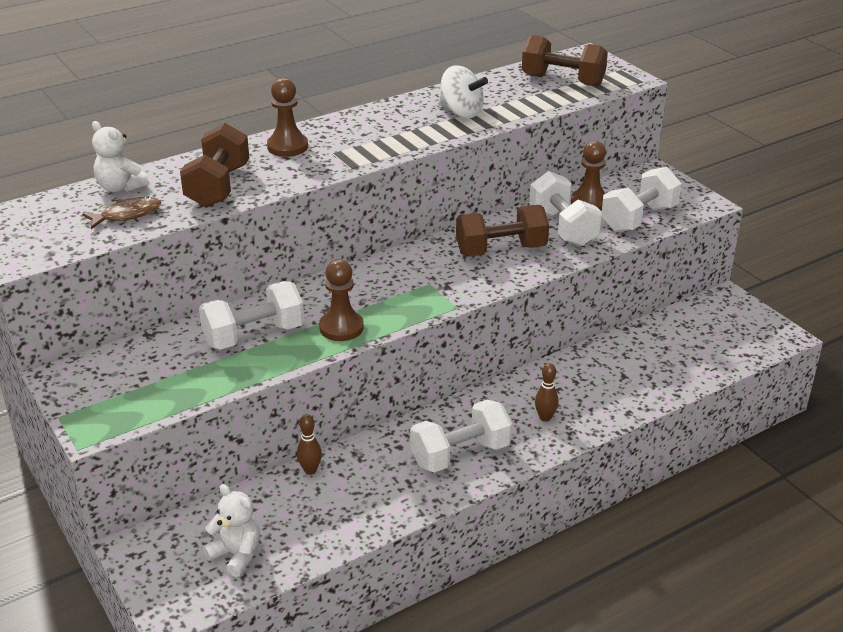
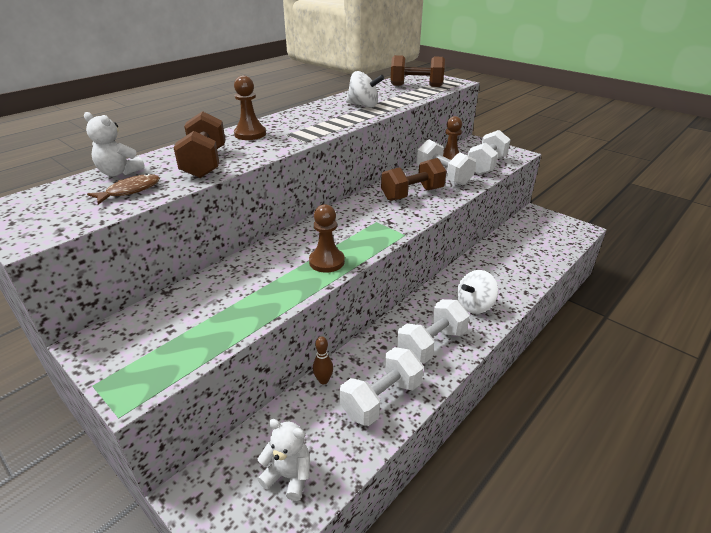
camera: 15 degrees left, 0 degrees up
white dumbbell [199,281,304,350] -> white dumbbell moved to [340,347,423,426]
brown bowling pin [535,363,559,422] -> white spinning top [457,270,498,314]

